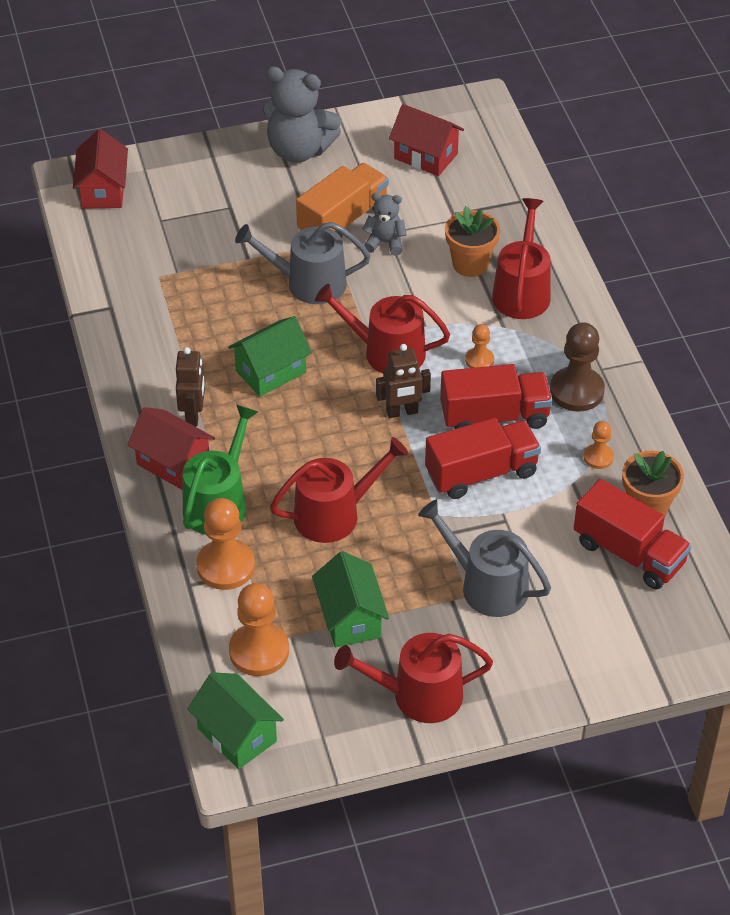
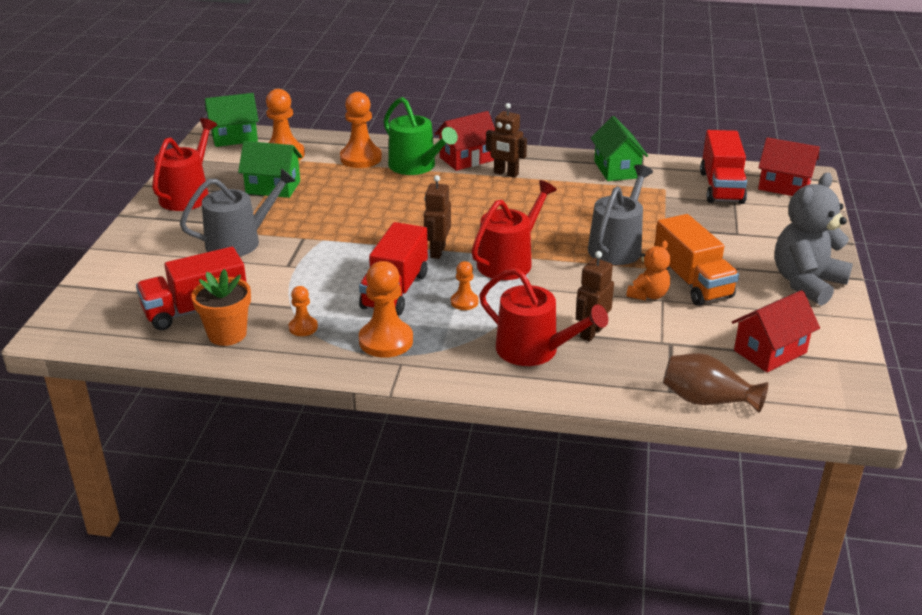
camera: 115 degrees right, 15 degrees down
green house [228,316,312,397] -> green house moved to [591,116,648,181]
red watering can [270,437,408,543] -> none
grey teddy bear [362,193,407,256] -> orange teddy bear [626,240,670,301]
red truck [425,418,541,499] -> red truck moved to [700,130,747,204]
orange flower pot [445,206,500,277] -> brown robot [576,251,614,342]
brown pawn [550,322,605,411] -> orange pawn [359,261,413,358]
none -> brown vase [663,353,768,413]

